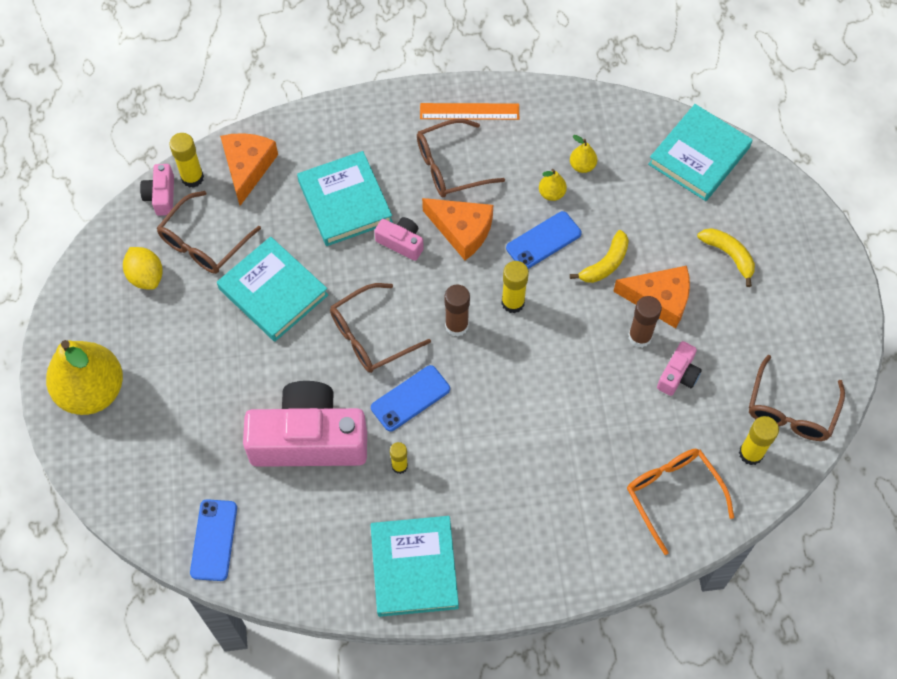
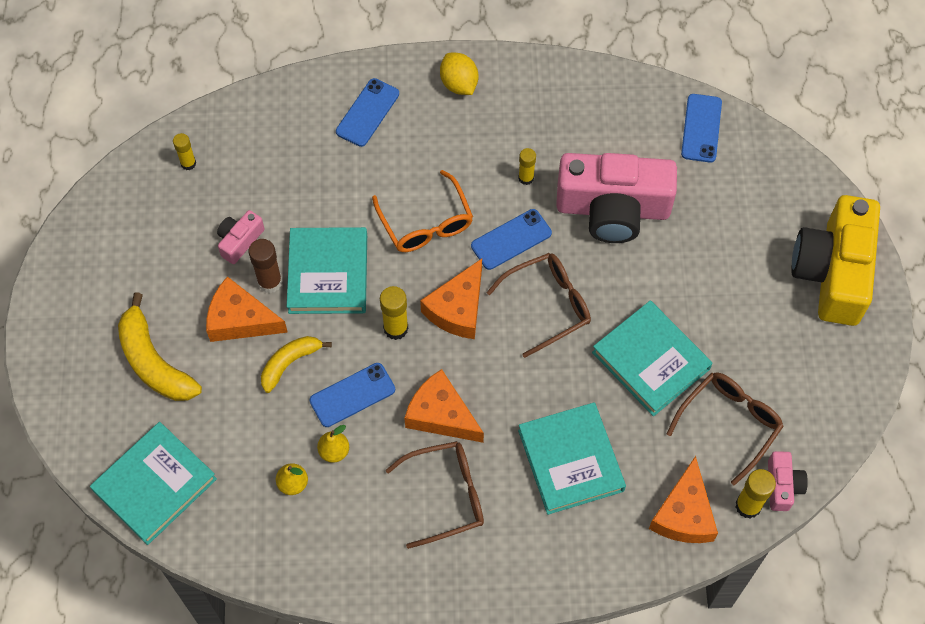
camera: 175 degrees left, 0 degrees up
yellow pear [46,340,123,415] -> yellow camera [791,195,880,326]
yellow lemon [123,247,163,290] -> yellow lemon moved to [440,53,478,95]
turquoise book [371,516,459,617] -> turquoise book moved to [287,227,367,314]
pink camera [374,217,424,261] -> none
orange ruler [420,103,519,120] -> none
brown glue stick [445,285,470,337] -> orange cheese [420,259,482,339]
orange glasses [627,449,734,555] -> orange glasses moved to [372,170,473,252]
yellow banana [697,228,755,287] -> yellow banana [118,292,202,401], size x1.58
yellow glue stick [739,416,779,465] -> yellow glue stick [173,133,196,170], size x0.66
brown glasses [749,355,845,441] -> none
none -> blue phone [336,78,399,147]

